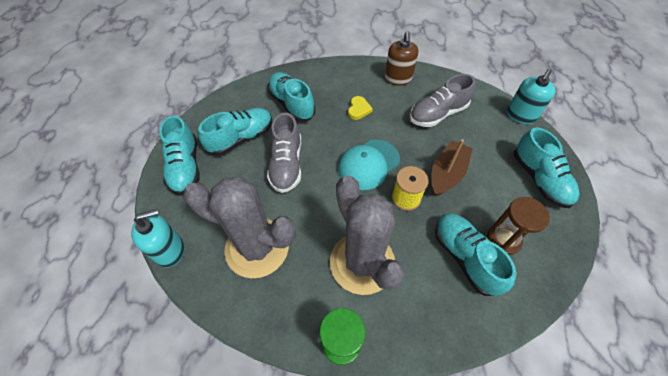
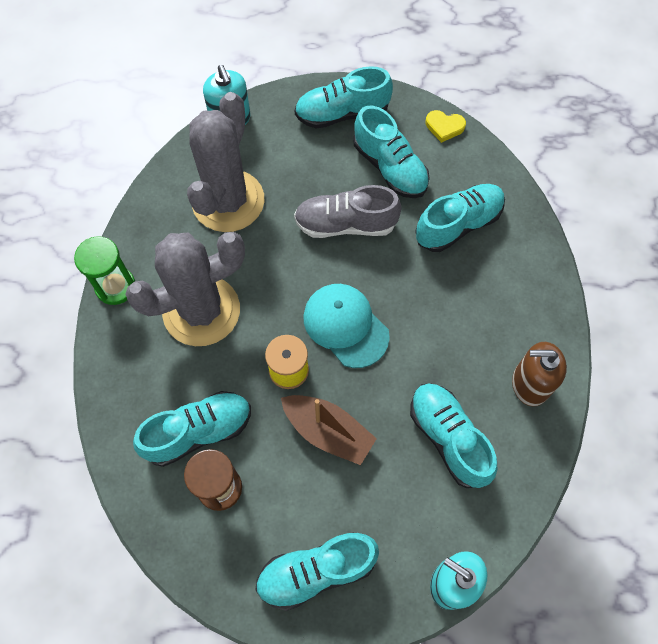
camera: 90 degrees right, 10 degrees up
yellow heart [348,96,373,120] -> yellow heart moved to [425,110,466,143]
grey shoe [410,74,476,127] -> turquoise shoe [410,383,497,488]

